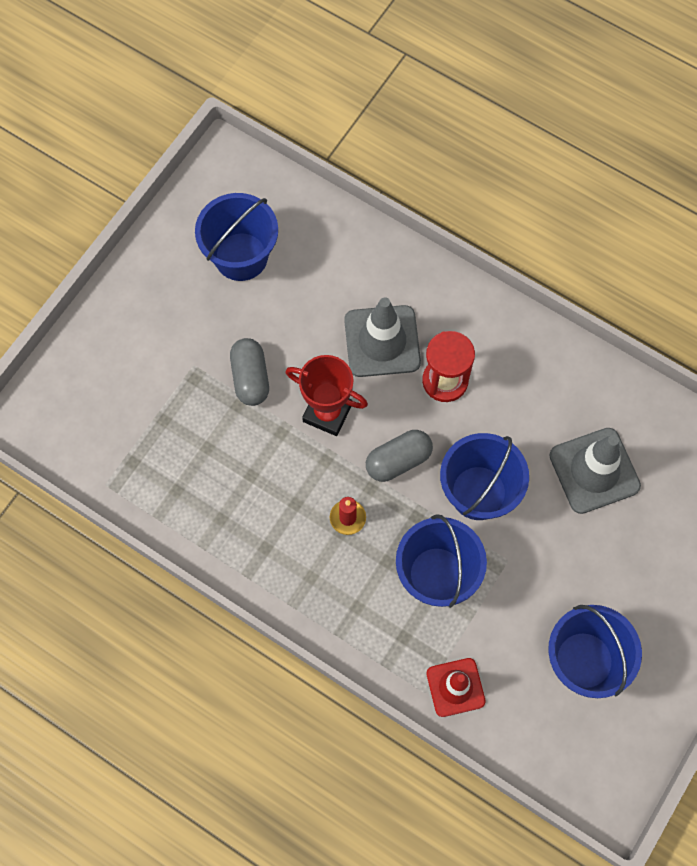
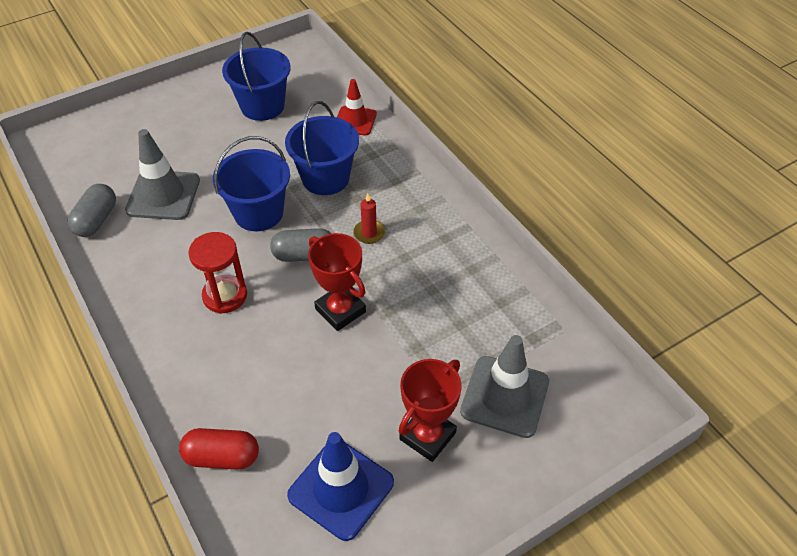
camera: 155 degrees left, 20 degrees down
blue bucket [195,193,278,281] -> blue traffic cone [287,432,394,541]
grey capsule [230,338,269,406] -> grey capsule moved to [68,184,116,237]
grey traffic cone [344,297,421,377] -> grey traffic cone moved to [460,335,549,438]
none -> red capsule [179,428,259,470]
none -> red trophy [399,359,462,462]

